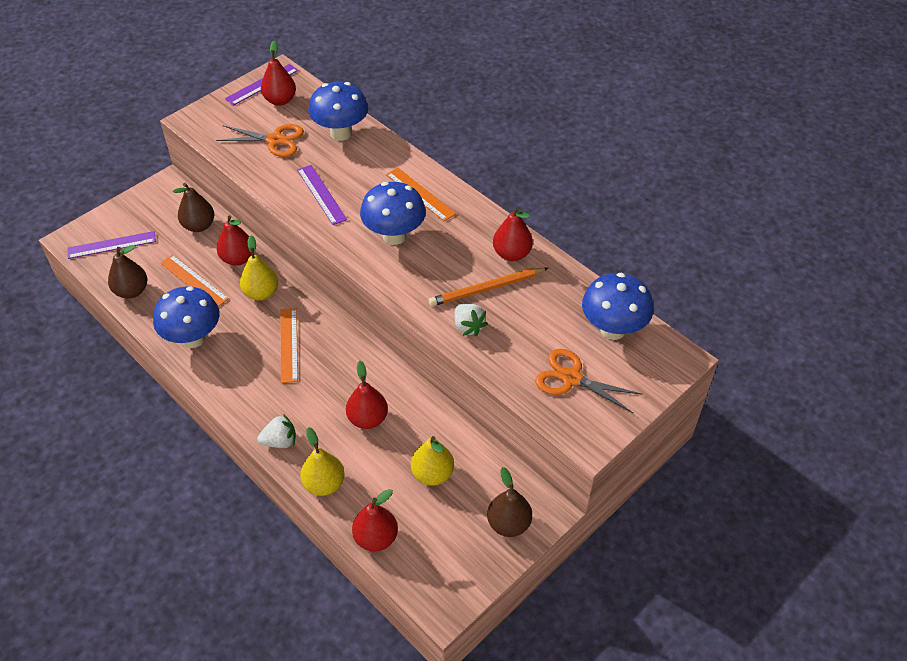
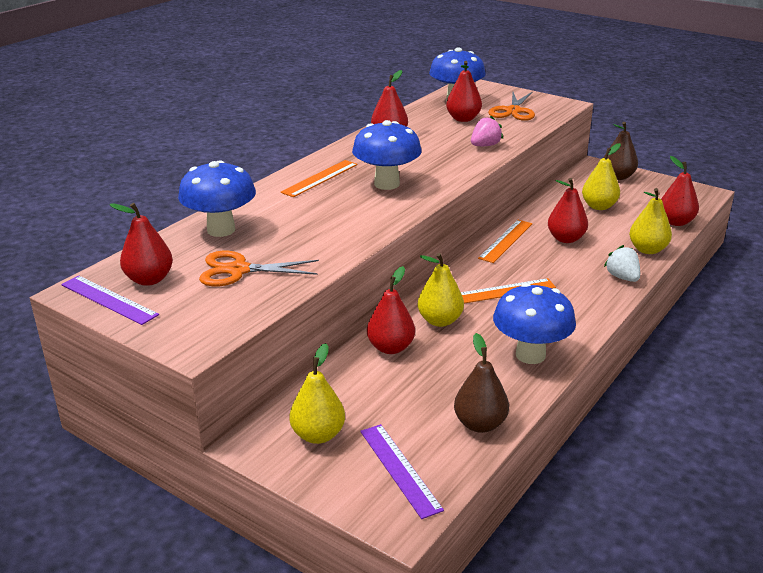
camera: 100 degrees left, 20 degrees down
orange ruler [160,255,229,307] -> orange ruler moved to [478,220,532,263]
brown pear [173,183,215,232] -> none
orange scissors [216,124,304,157] -> orange scissors turned 90 degrees counterclockwise [199,251,319,287]
purple ruler [297,165,347,225] -> none
orange pencil [429,268,548,306] -> none
white strawberry [455,304,488,336] -> pink strawberry [471,116,503,146]
none -> yellow pear [289,343,345,444]
none -> red pear [446,61,482,122]

